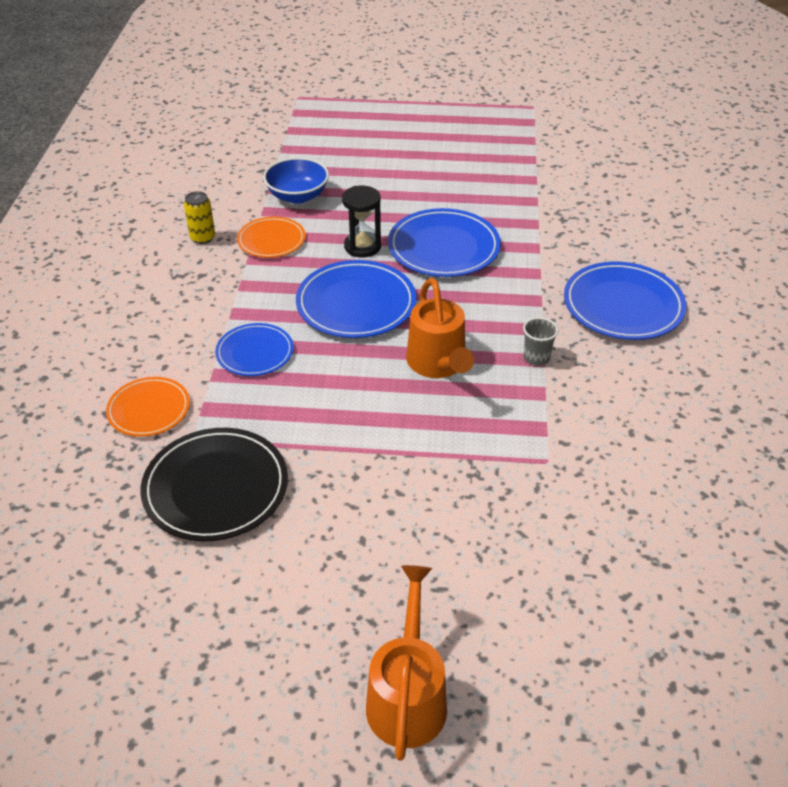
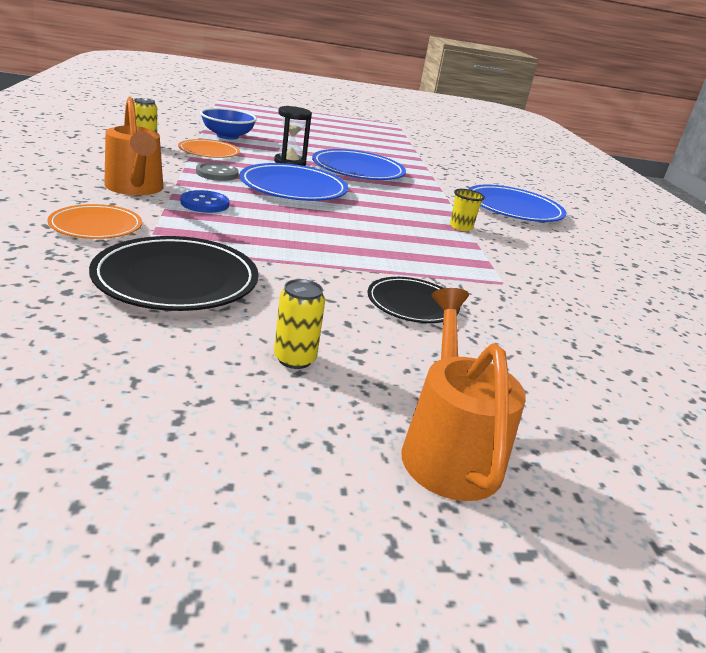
camera: 15 degrees left, 15 degrees down
blue plate [215,323,294,376] -> blue button [180,190,229,213]
orange watering can [406,278,474,378] -> orange watering can moved to [104,97,163,195]
grey cup [523,317,559,366] -> yellow cup [450,189,485,231]
none -> grey button [196,162,239,181]
none -> yellow can [274,279,325,369]
none -> black plate [367,277,460,323]

